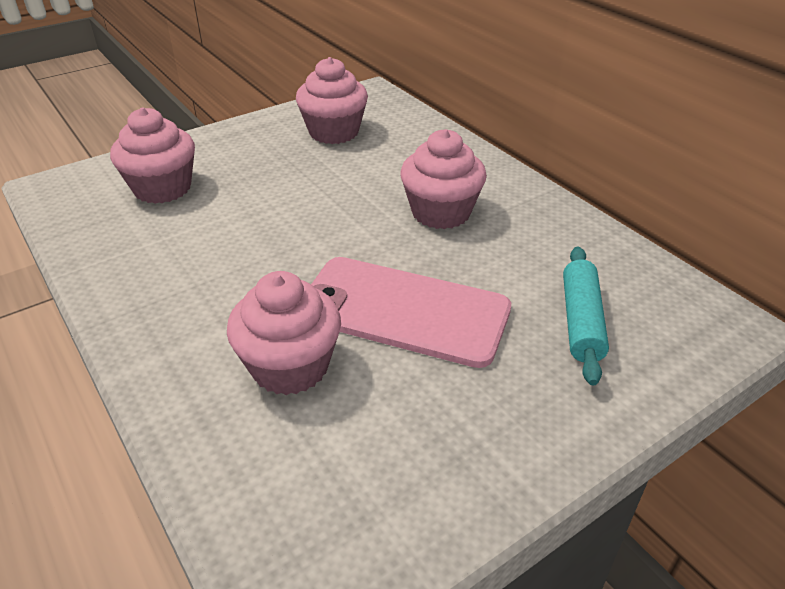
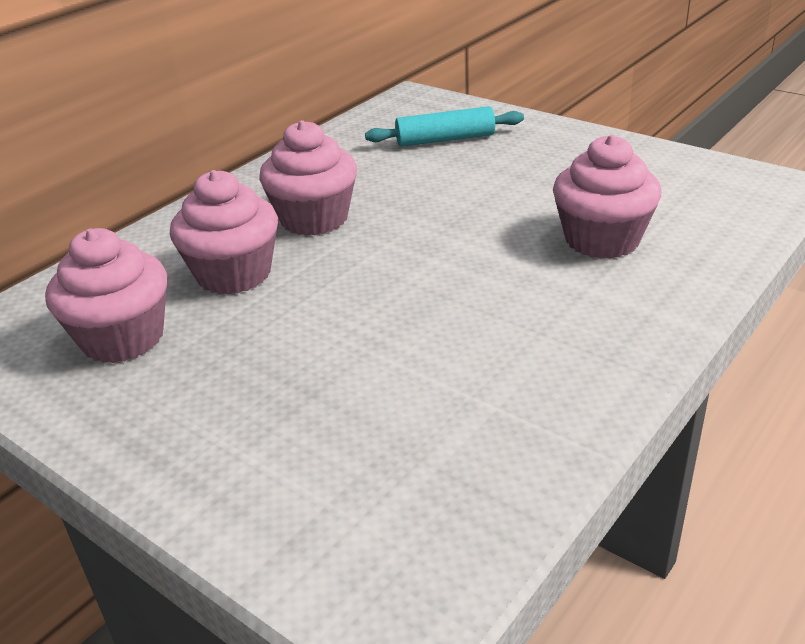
camera: 105 degrees left, 5 degrees down
pink cupcake [110,107,195,204] -> pink cupcake moved to [170,170,278,295]
pink phone [311,257,511,368] -> none

